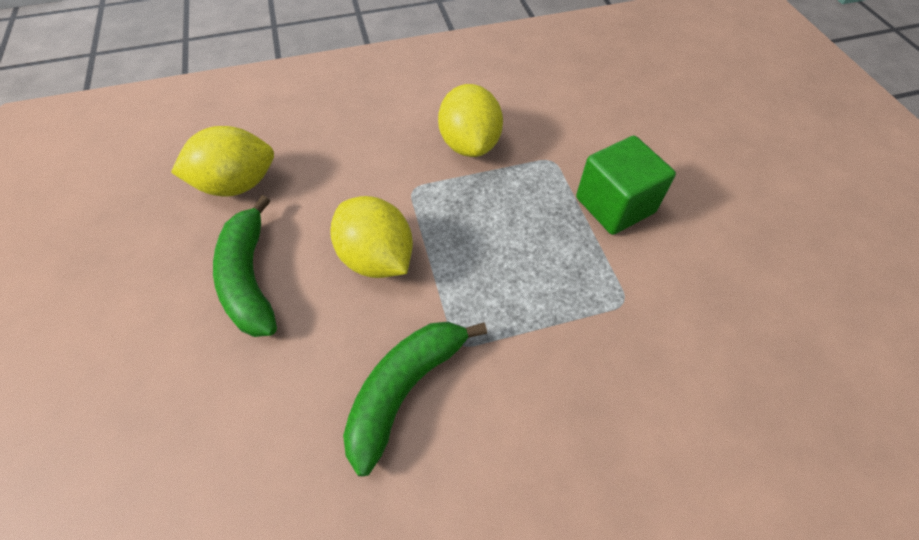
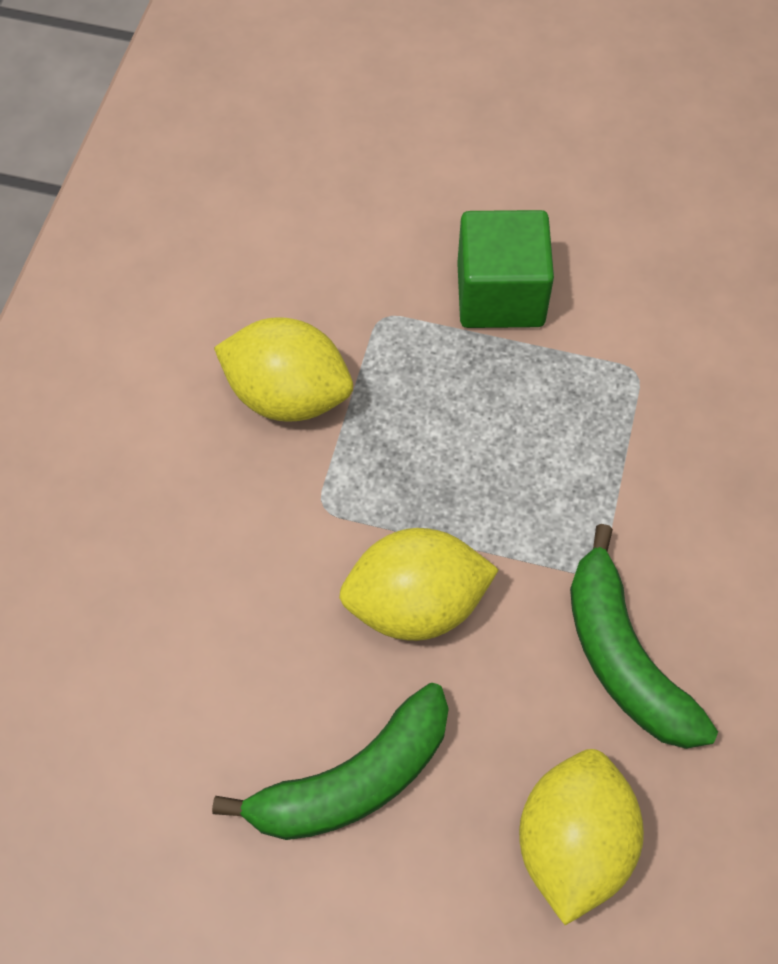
camera: 60 degrees left, 5 degrees up
yellow lemon [171,126,274,196] -> yellow lemon moved to [519,749,644,925]
green banana [213,195,277,337] -> green banana turned 45 degrees counterclockwise [212,683,449,840]

